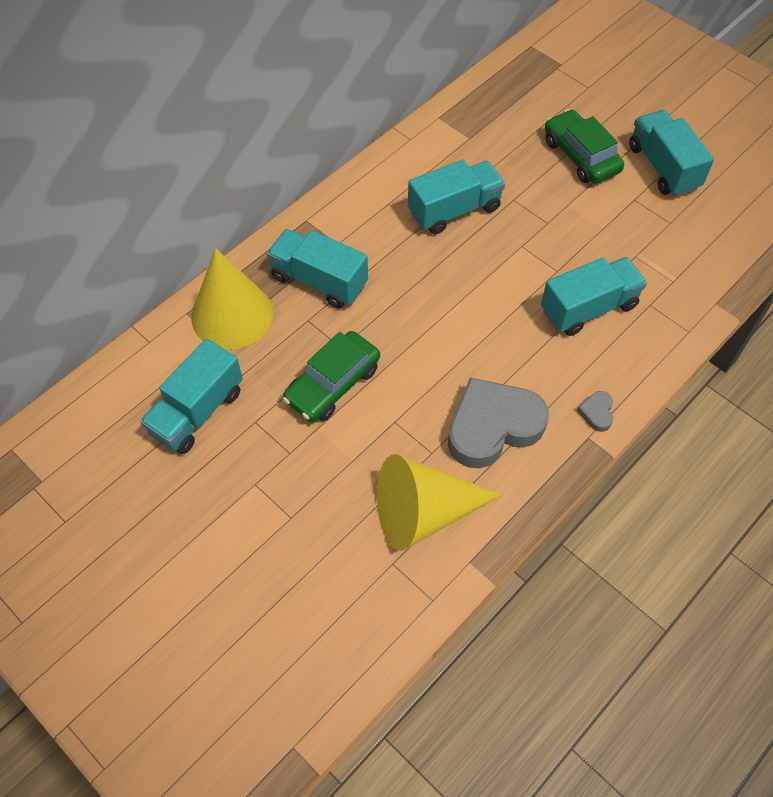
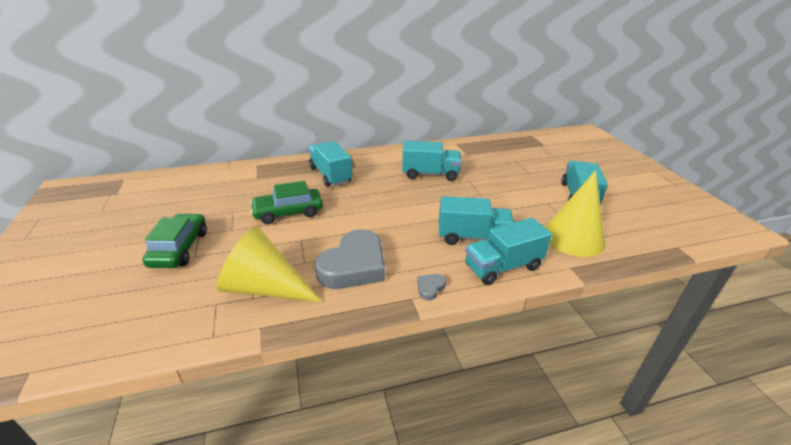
camera: 30 degrees right, 25 degrees down
turquoise truck [140,339,243,454] -> turquoise truck moved to [465,218,552,285]
yellow cone [191,248,273,350] -> yellow cone moved to [545,170,605,257]
grey heart [448,378,549,468] -> grey heart turned 120 degrees clockwise [315,229,385,289]
green car [545,109,624,184] -> green car moved to [142,213,207,268]

